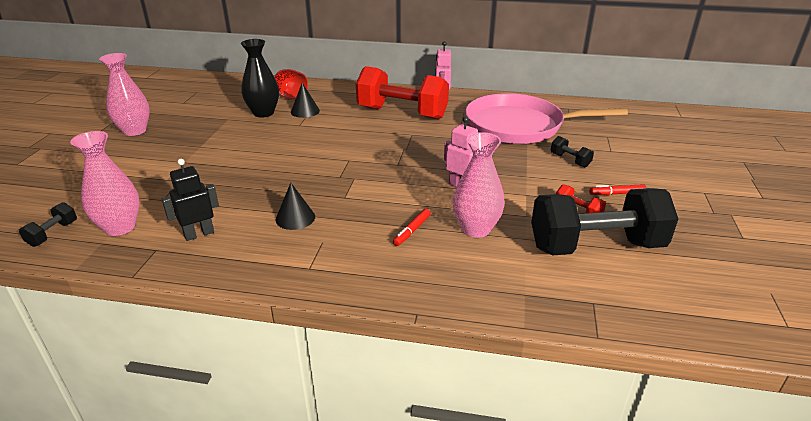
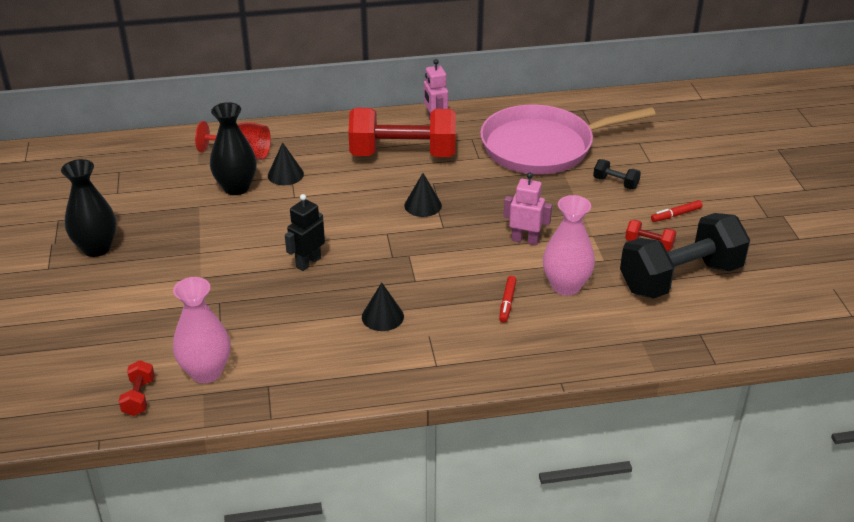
camera: 20 degrees left, 5 degrees up
black dumbbell [19,202,77,247] -> red dumbbell [119,360,155,416]
pink vase [99,53,150,136] -> black vase [61,159,117,257]
black robot [161,159,219,241] -> black robot moved to [285,194,325,271]
none -> black cone [404,173,442,217]

